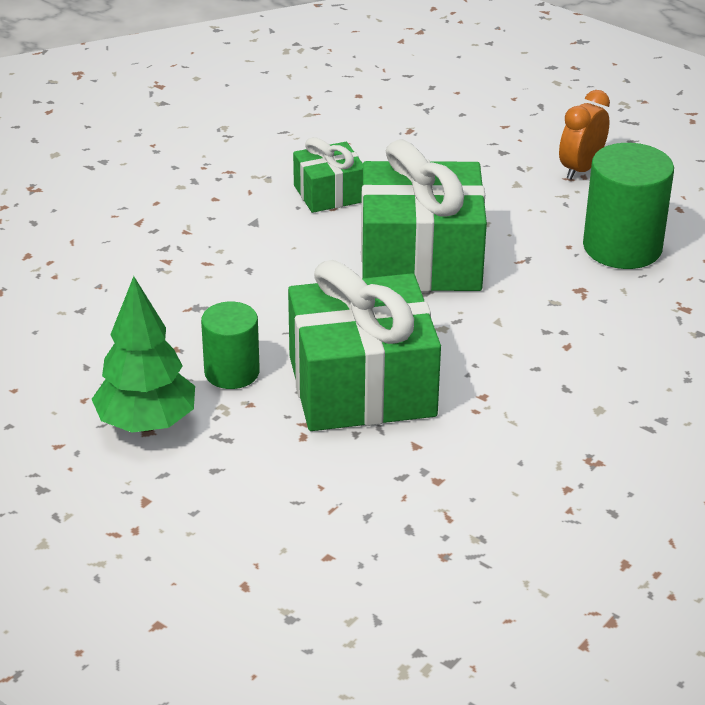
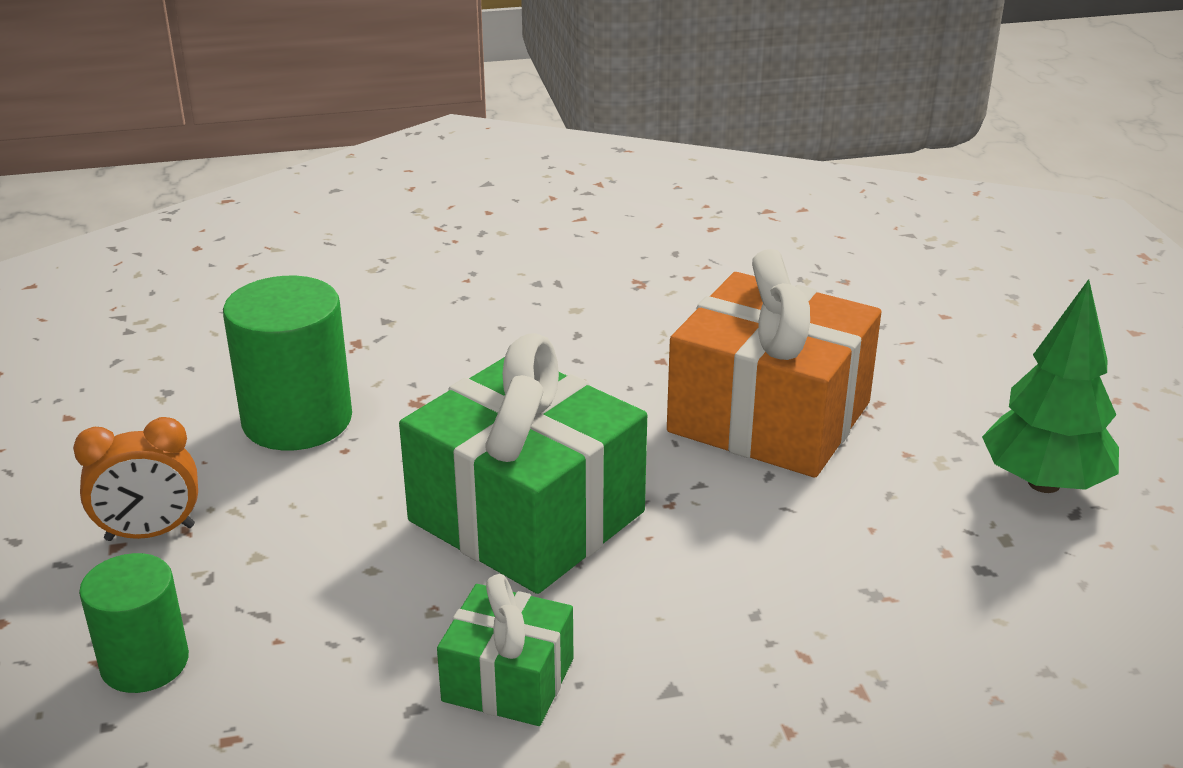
camera: 140 degrees left, 5 degrees down
green cylinder [201,302,260,389] -> green cylinder moved to [79,553,189,693]
green gift [288,260,441,431] -> orange gift [667,249,881,477]

